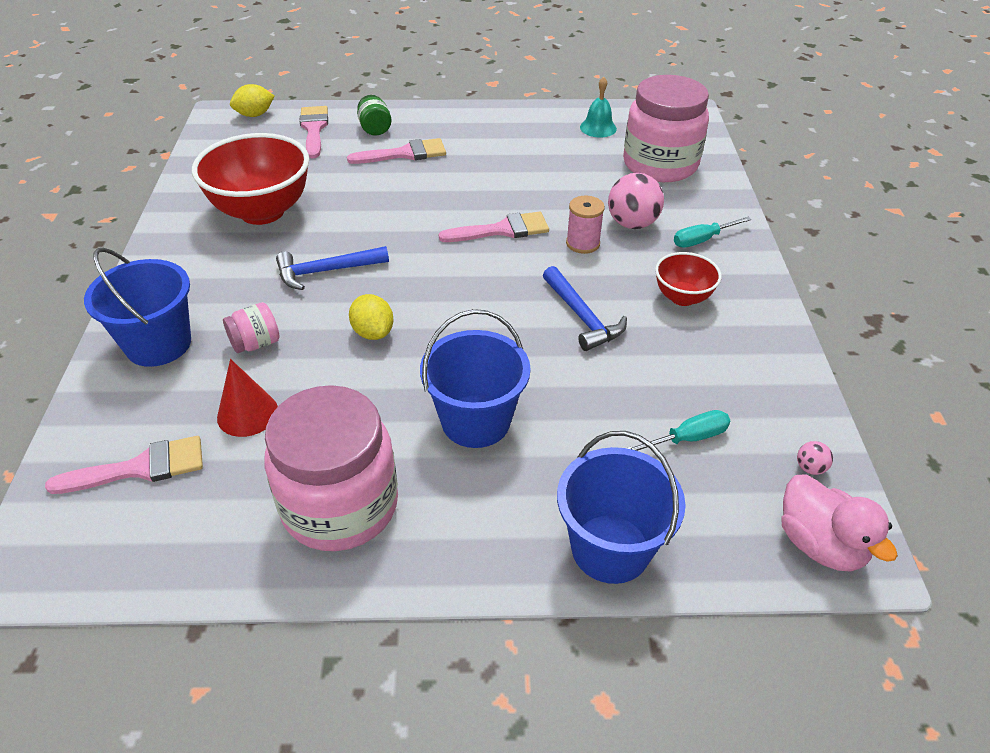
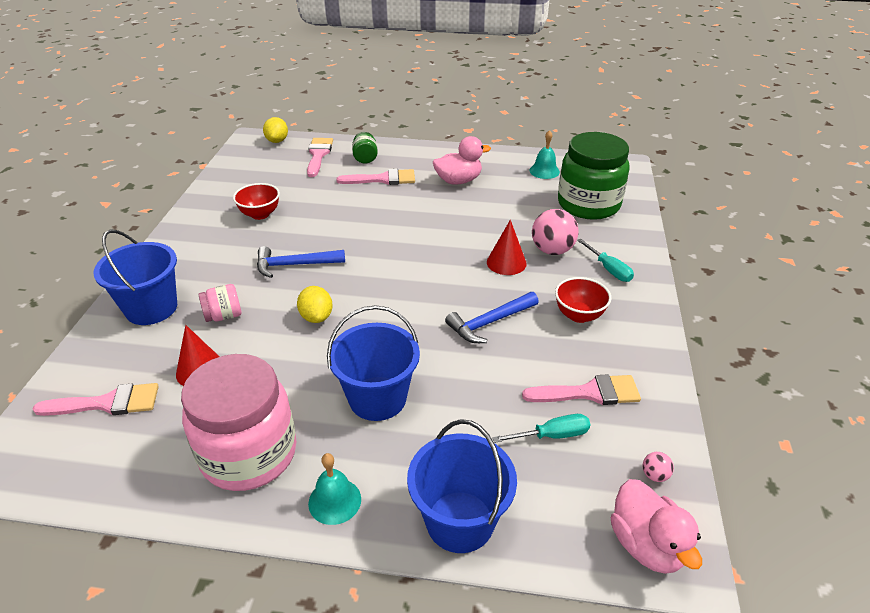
camera: 10 degrees right, 5 degrees down
red bowl [192,133,309,225] -> red bowl [233,183,280,220], size x0.52
yellow lemon [230,84,275,117] -> yellow lemon turned 75 degrees counterclockwise [263,117,288,143]
pink brush [439,212,549,242] -> pink brush moved to [522,374,641,405]
blue hammer [543,266,627,351] -> blue hammer turned 75 degrees clockwise [445,292,539,343]
pink spool [566,196,605,254] -> red cone [487,220,527,275]
pink jar [623,75,709,182] -> green jar [558,132,630,220]
turquoise screwdriver [674,217,752,248] -> turquoise screwdriver turned 105 degrees counterclockwise [577,239,634,282]
none -> turquoise bell [308,453,361,525]
none -> pink duck [433,136,491,185]

